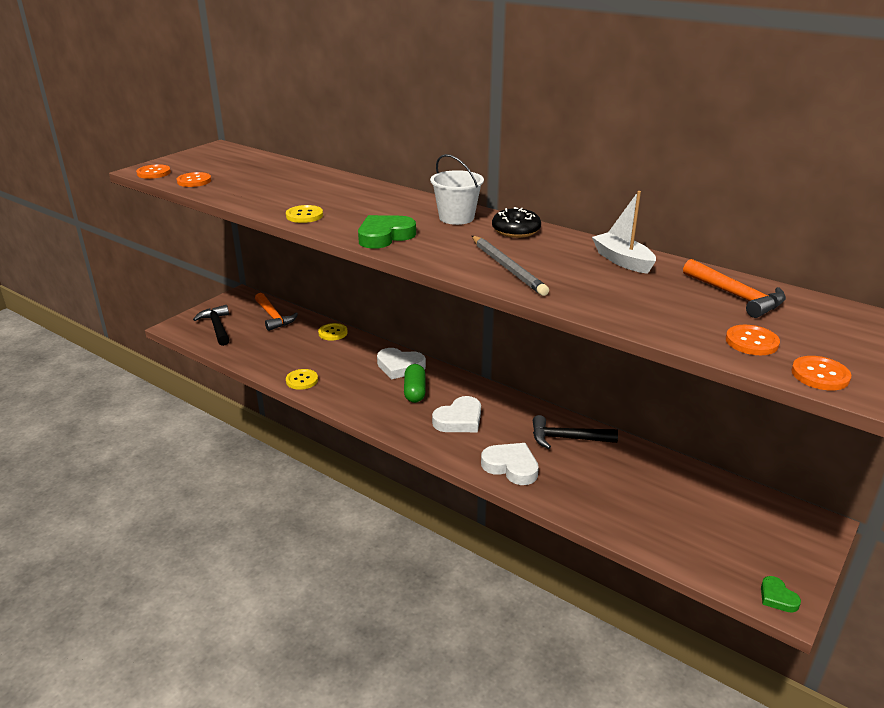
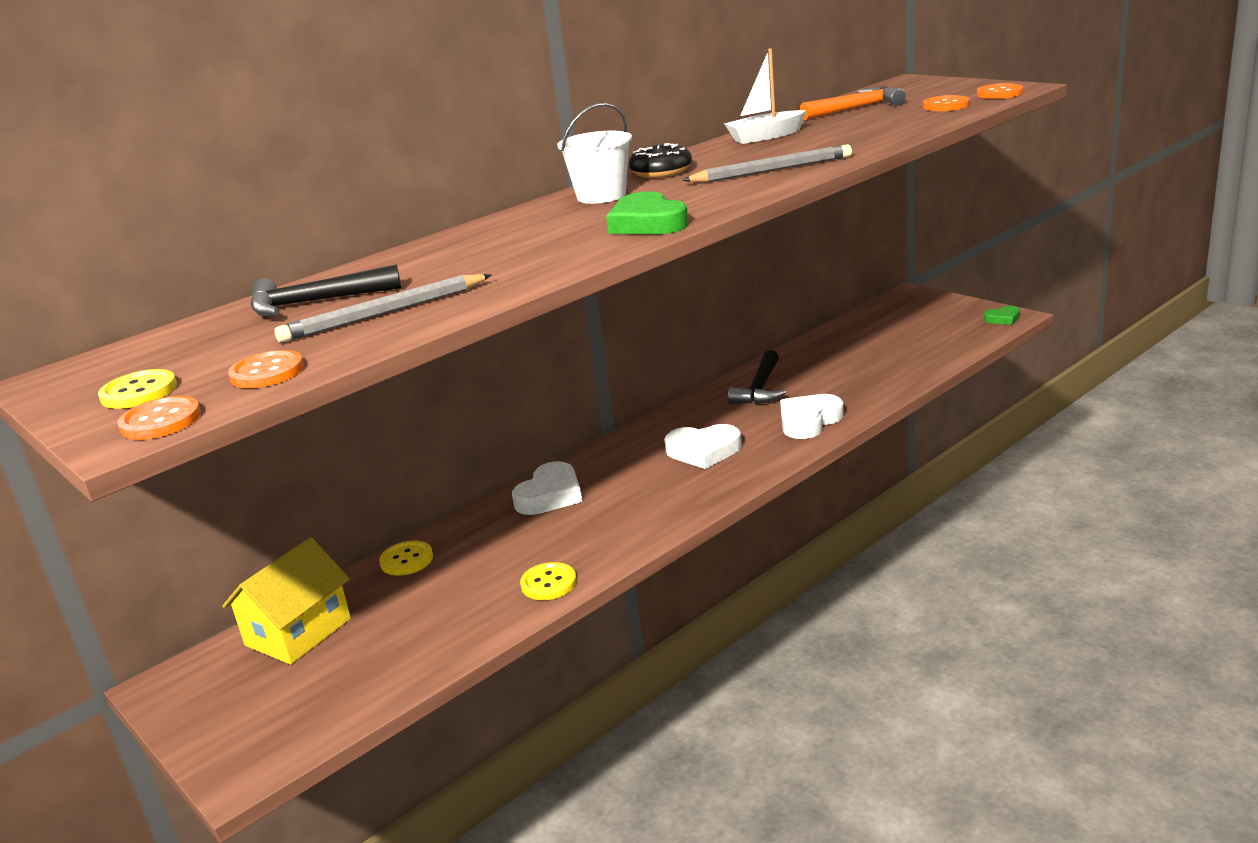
camera: 75 degrees left, 5 degrees down
black hammer [193,305,230,346] -> black hammer moved to [250,264,401,316]
orange hammer [255,293,298,331] -> yellow house [222,537,351,665]
yellow button [286,205,323,223] -> yellow button moved to [98,369,177,409]
green capsule [404,364,426,403] -> none
white heart [432,396,481,432] -> white heart turned 120 degrees clockwise [665,424,742,469]
none -> grey pencil [275,274,491,343]

